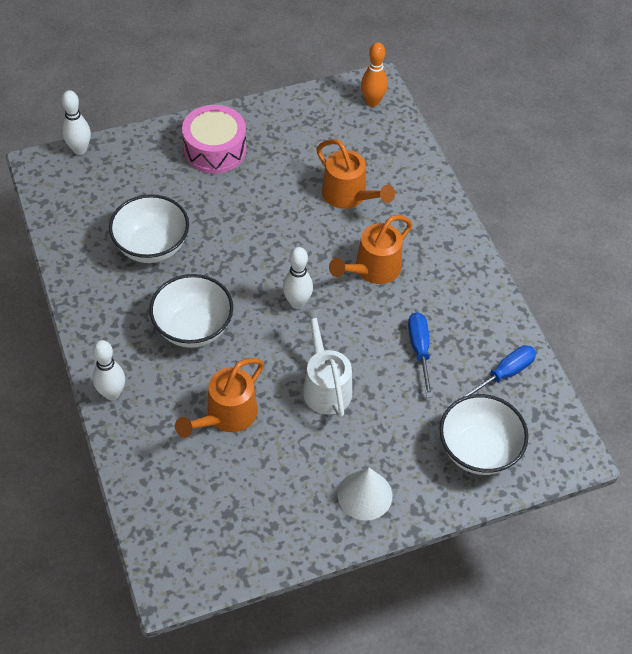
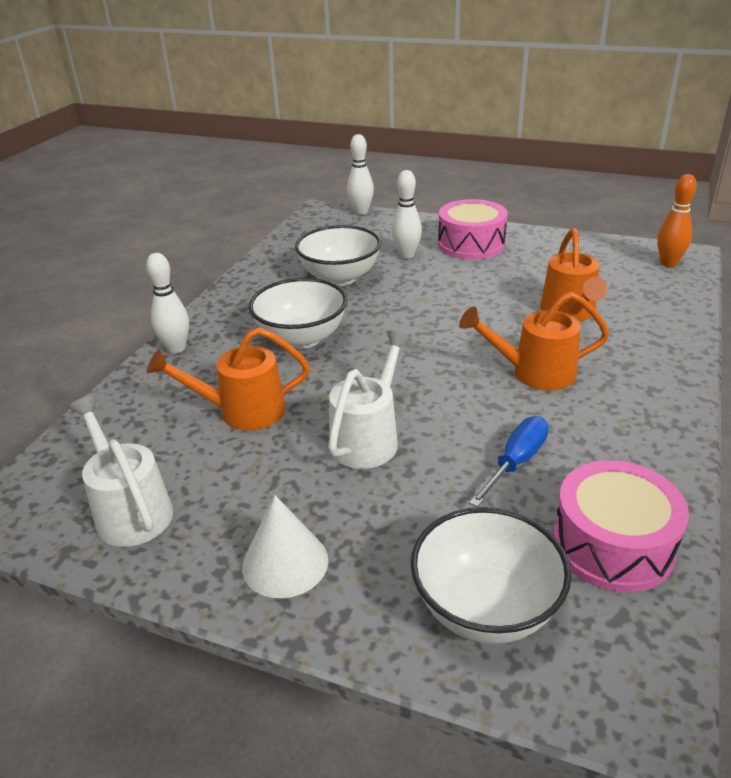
camera: 45 degrees right, 20 degrees down
white bowling pin [283,247,313,309] -> white bowling pin moved to [392,170,422,259]
blue screwdriver [458,345,536,399] -> pink drum [553,460,689,592]
none -> white watering can [68,395,173,547]

